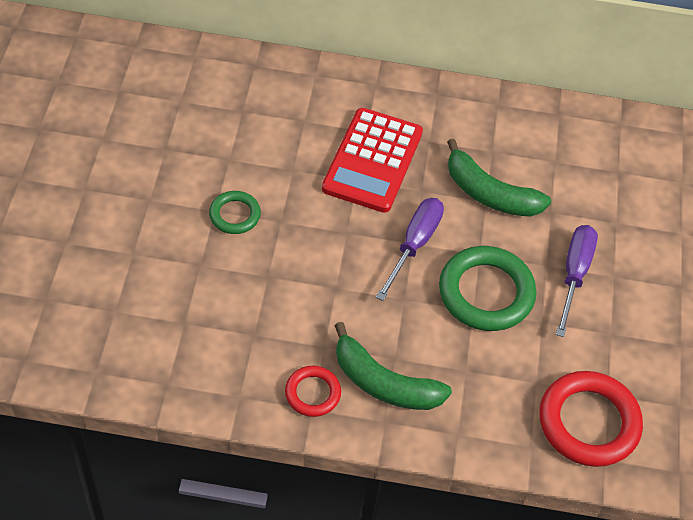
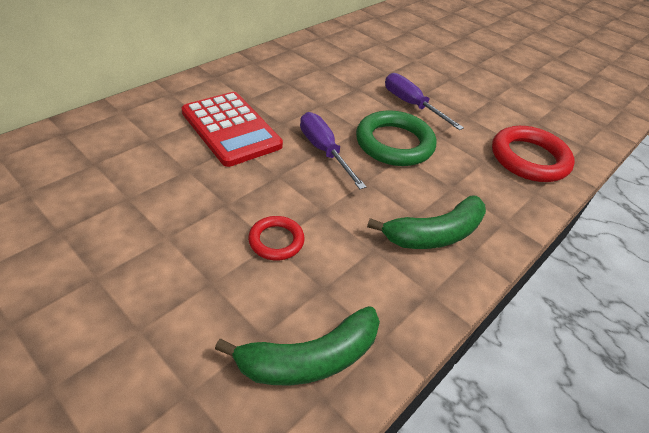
camera: 55 degrees left, 10 degrees down
green ring [209,191,261,234] -> none
red ring [285,366,341,417] -> red ring moved to [248,216,305,260]
green banana [447,139,551,217] -> green banana moved to [215,306,380,385]

